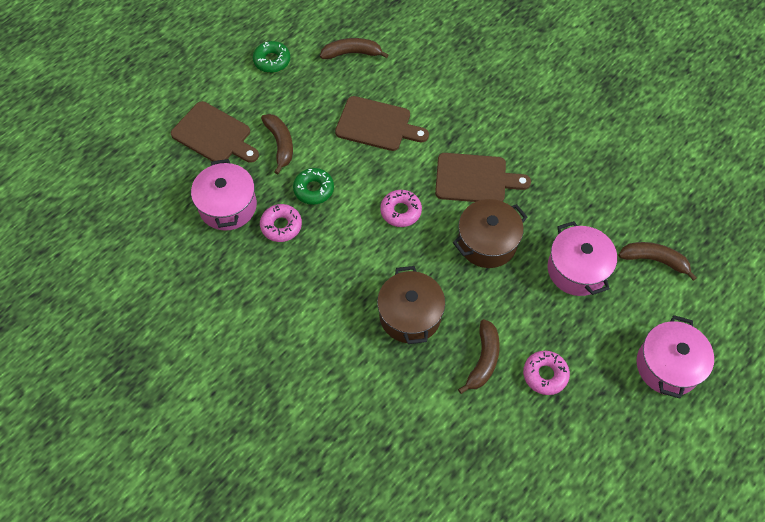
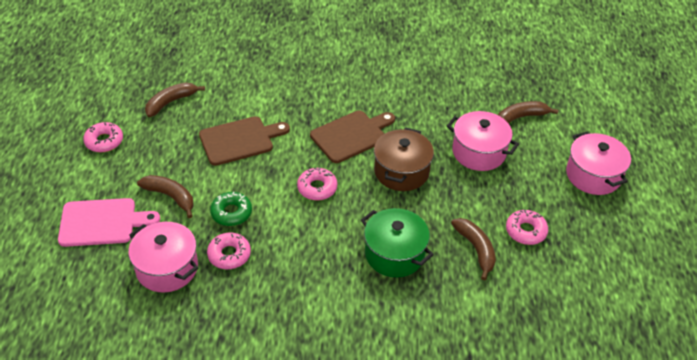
camera: 40 degrees left, 15 degrees down
brown cutting board [171,101,259,163] -> pink cutting board [58,198,160,247]
green donut [253,41,290,73] -> pink donut [83,122,123,152]
brown pot [377,266,445,344] -> green pot [361,208,434,277]

